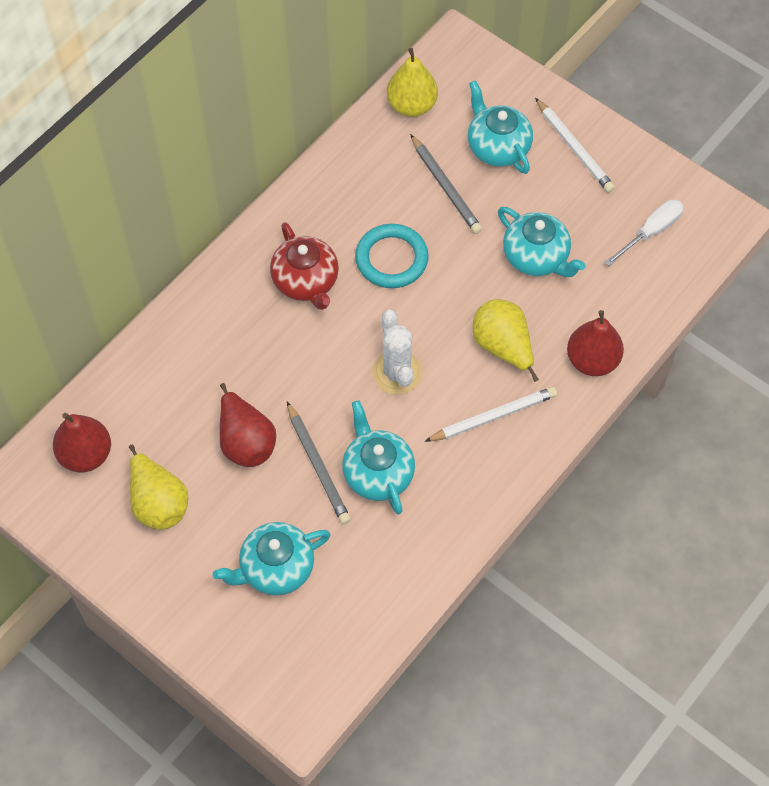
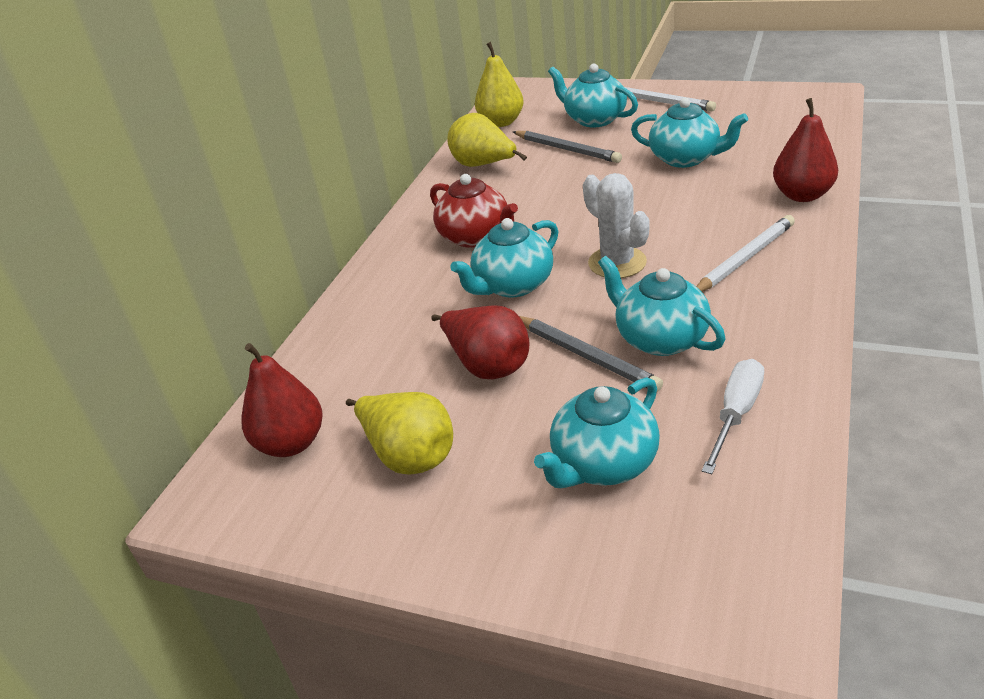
camera: 15 degrees left, 25 degrees down
turquoise ring [355,224,429,288] -> none
yellow pear [473,299,539,382] -> yellow pear moved to [447,113,527,167]
white screwdriver [604,199,684,266] -> white screwdriver moved to [702,359,764,474]
none -> turquoise teapot [450,218,559,298]

